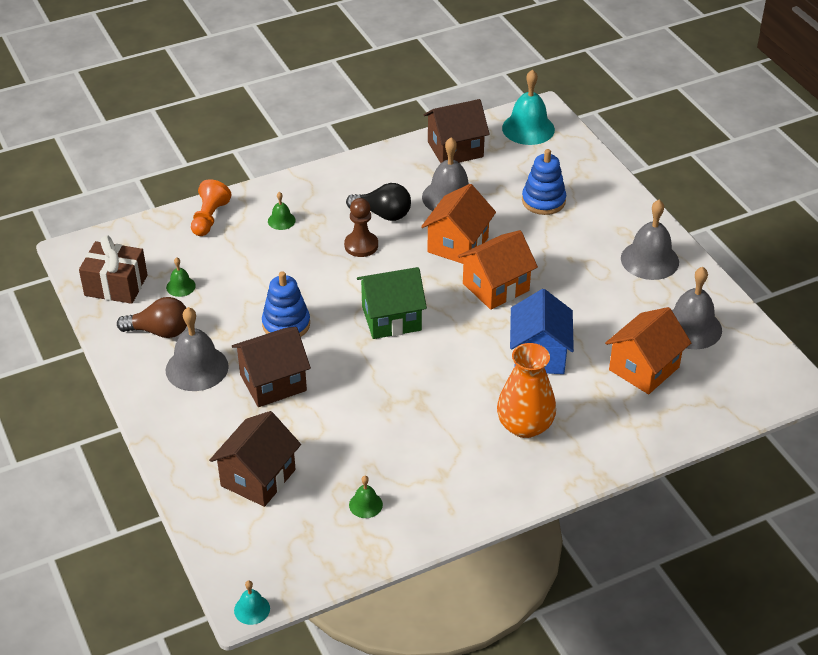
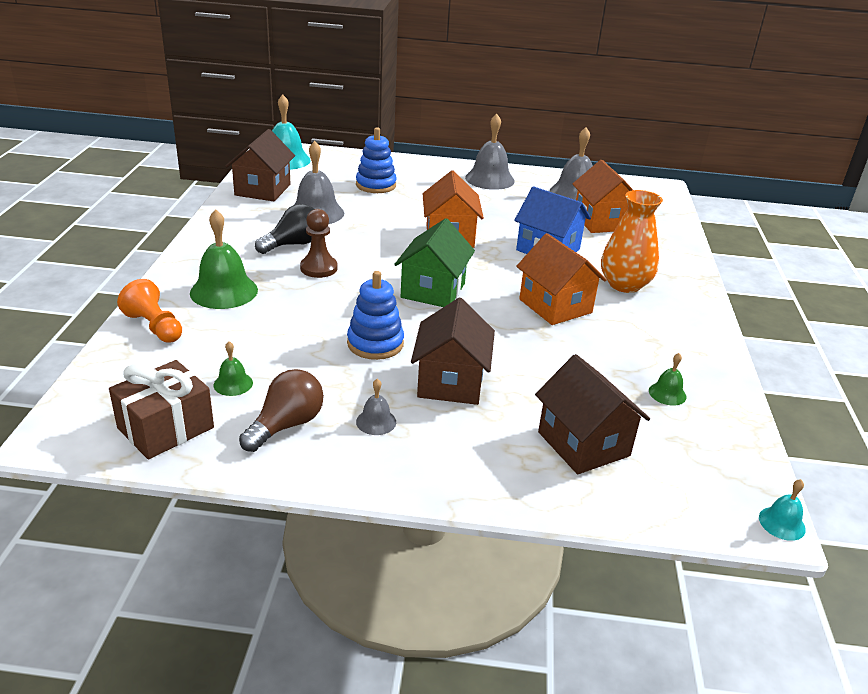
camera: 60 degrees left, 10 degrees down
grey bell [166,307,229,391] -> grey bell [356,379,396,435], size x0.49
green bell [268,192,296,230] -> green bell [190,209,258,309], size x2.03
orange house [421,184,496,264] -> orange house moved to [516,233,607,325]

